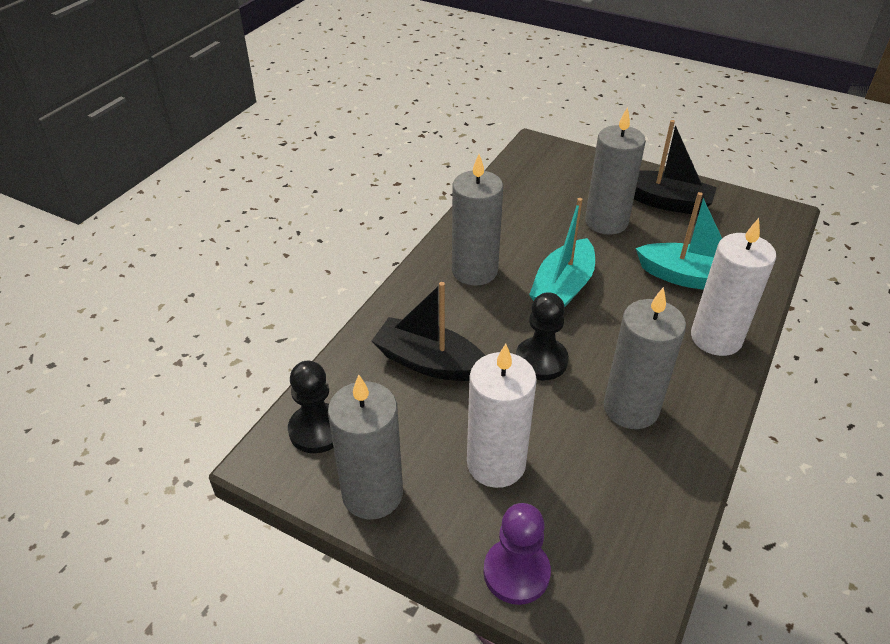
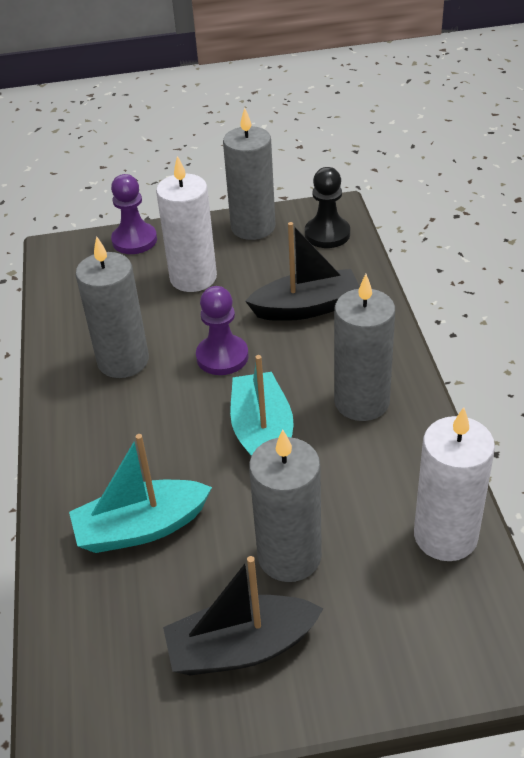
camera: 145 degrees right, 0 degrees up
black pawn [516,292,569,380] -> purple pawn [196,286,248,375]
white candle [691,218,776,356] -> white candle moved to [414,407,495,561]

